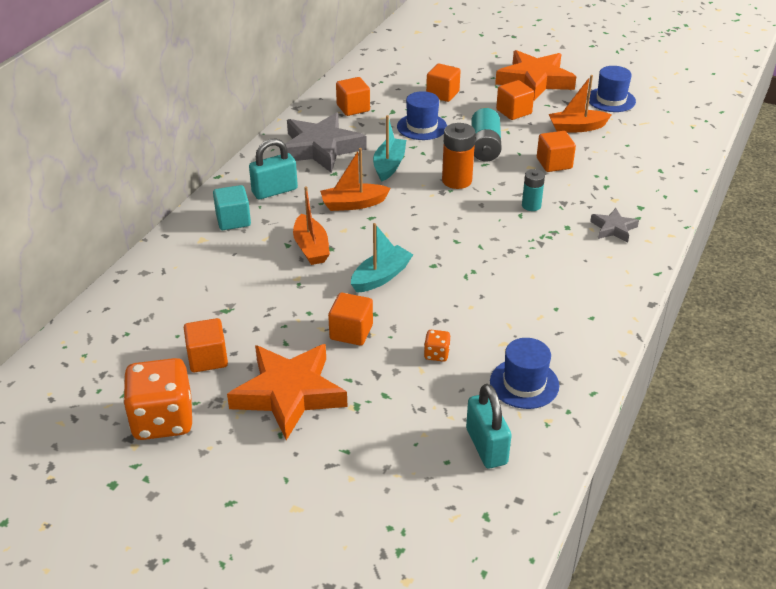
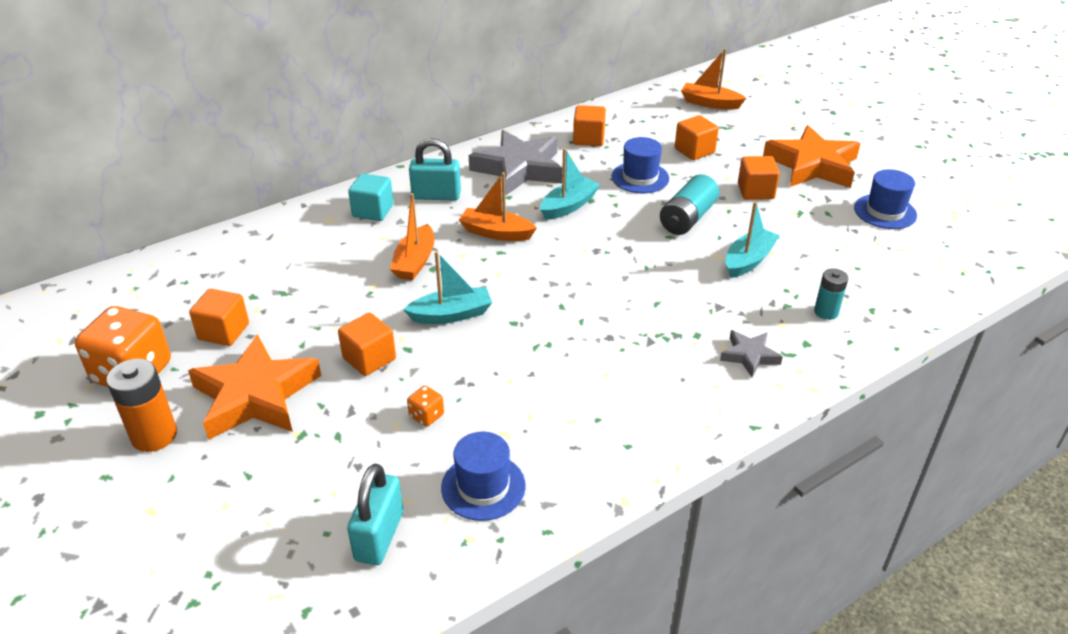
camera: 30 degrees right, 0 degrees up
orange battery [442,123,475,189] -> orange battery moved to [106,359,177,452]
turquoise battery [522,169,545,211] -> turquoise battery moved to [814,268,848,320]
orange cube [537,131,576,172] -> turquoise boat [726,201,780,278]
orange boat [549,75,612,132] -> orange boat moved to [681,49,746,110]

